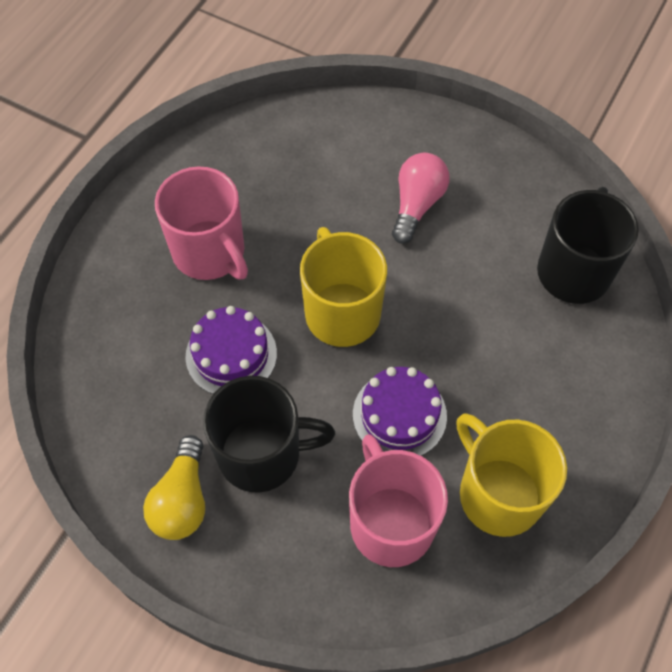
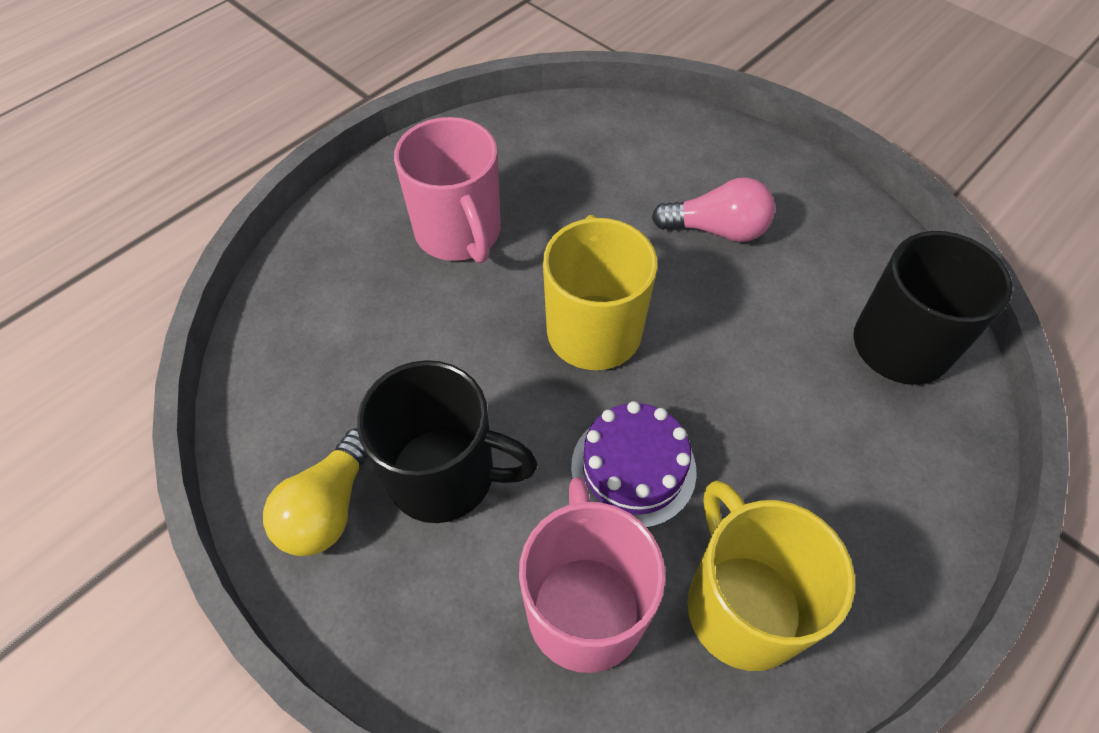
camera: 15 degrees right, 5 degrees down
purple cake [186,306,277,394] -> none
pink light bulb [392,153,450,244] -> pink light bulb turned 60 degrees clockwise [652,177,775,242]

